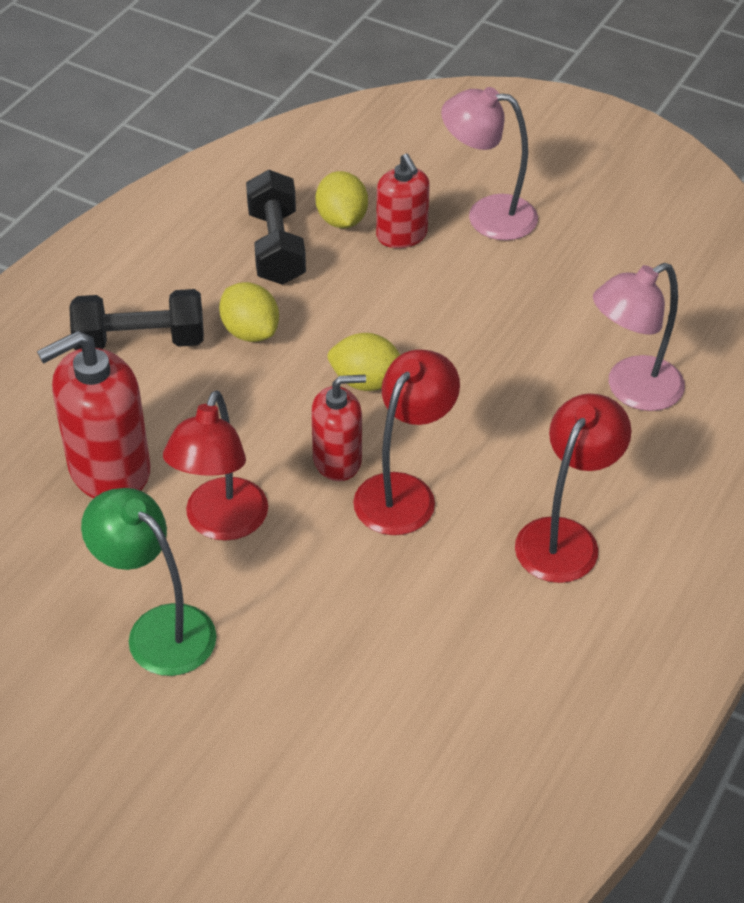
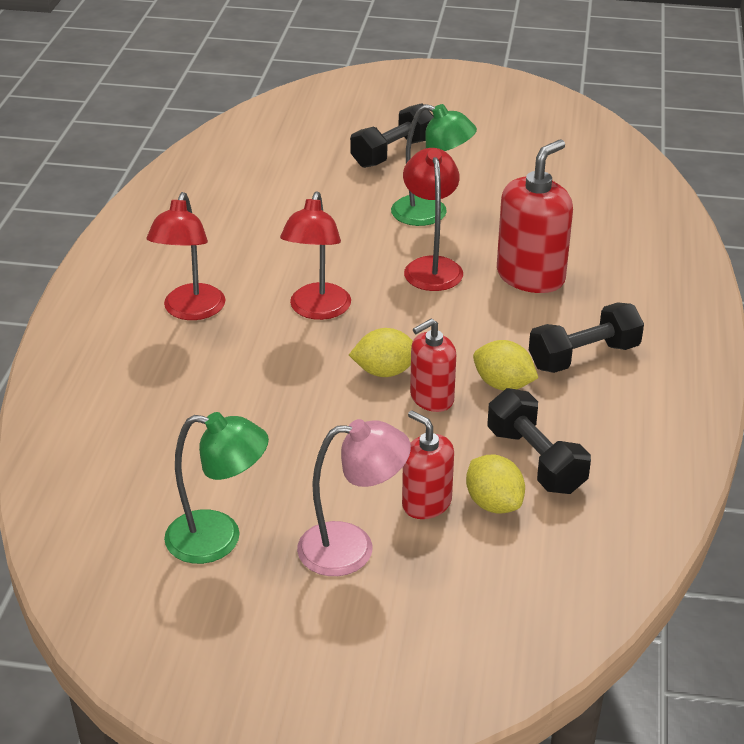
camera: 160 degrees right, 10 degrees down
red soap dispenser [311,375,366,481] -> red soap dispenser moved to [410,319,456,412]
pink lamp [593,263,685,411] -> none
none -> green lamp [164,412,269,564]
none -> black dumbbell [350,103,434,168]

